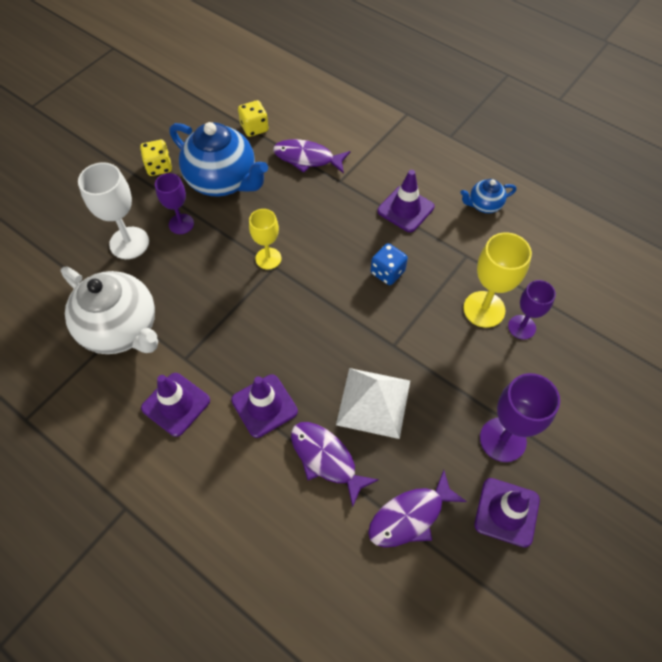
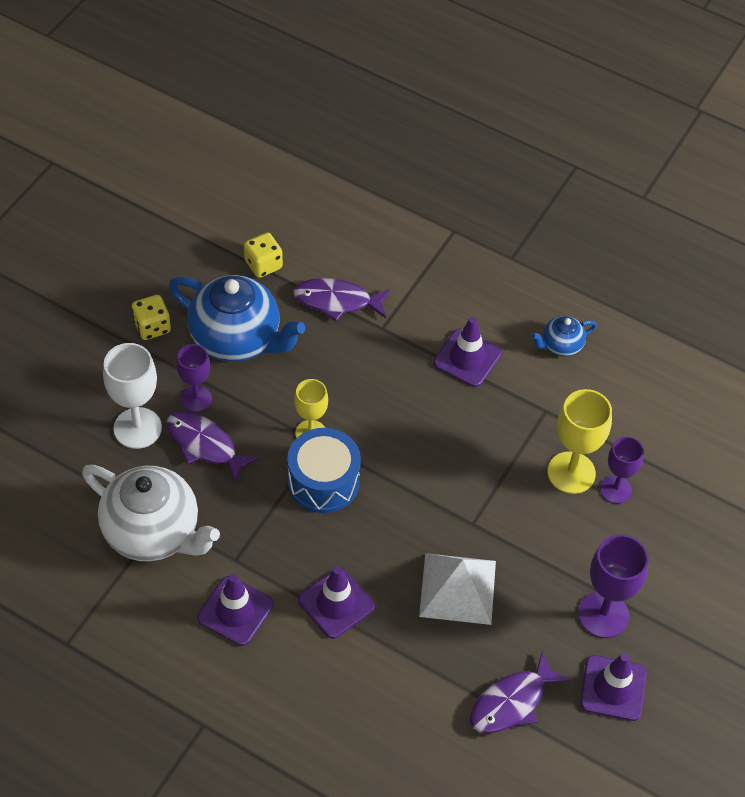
camera: 10 degrees left, 5 degrees down
purple fish [291,422,379,507] -> purple fish moved to [167,411,260,483]
blue dice [371,243,408,285] -> none
none -> blue drum [287,428,361,513]

